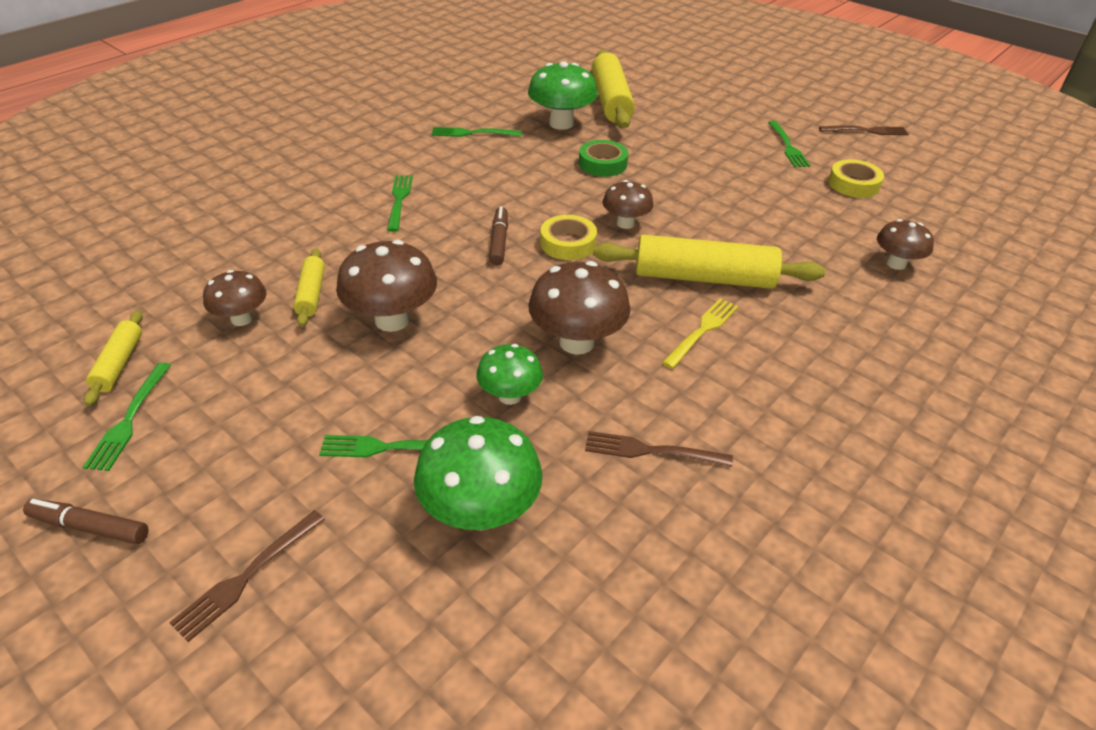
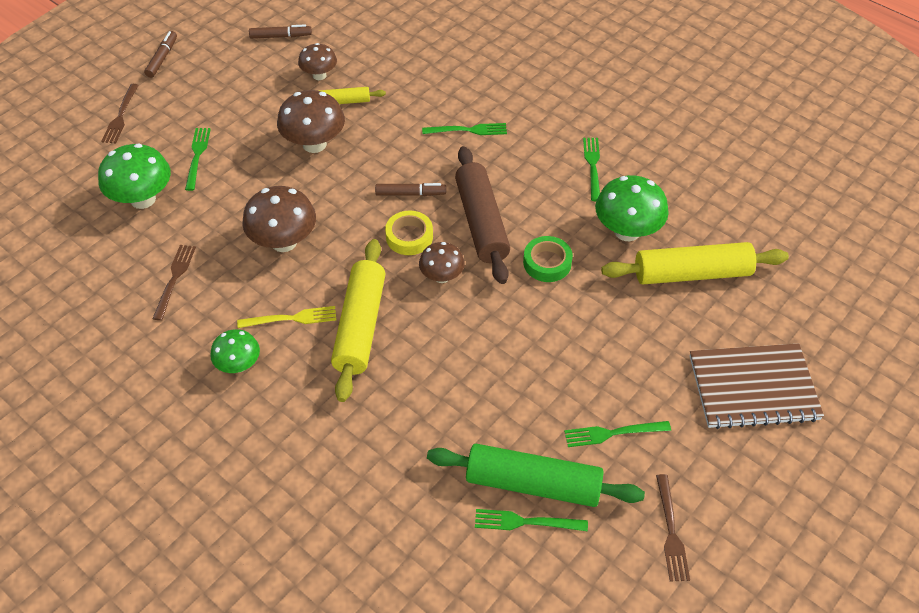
camera: 90 degrees right, 10 degrees up
green fork [83,363,171,471] -> green fork moved to [475,509,588,532]
yellow rolling pin [84,310,143,406] -> brown marker [249,24,312,39]
brown fork [169,510,325,642] -> brown fork turned 120 degrees counterclockwise [101,84,139,143]
green mushroom [476,344,543,405] -> green mushroom moved to [210,329,260,373]
yellow fork [662,298,739,369] -> yellow fork turned 45 degrees counterclockwise [237,306,336,328]
yellow tape [828,159,884,198] -> green rolling pin [427,444,645,507]
brown mushroom [877,219,934,270] -> none
none -> brown rolling pin [455,146,510,284]
none -> brown notebook [690,343,824,429]

